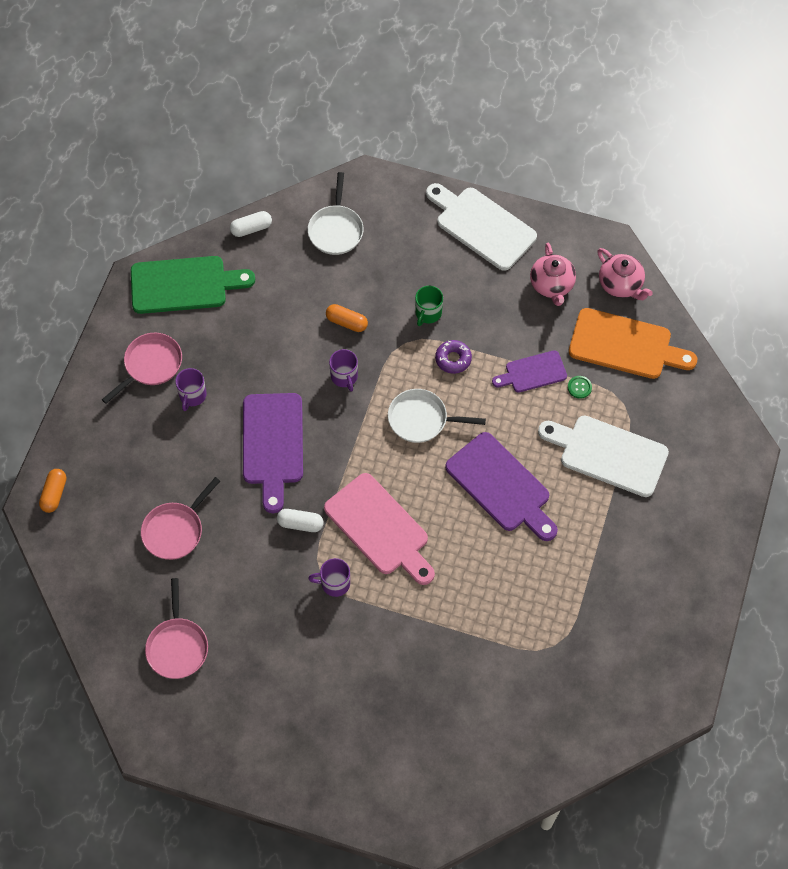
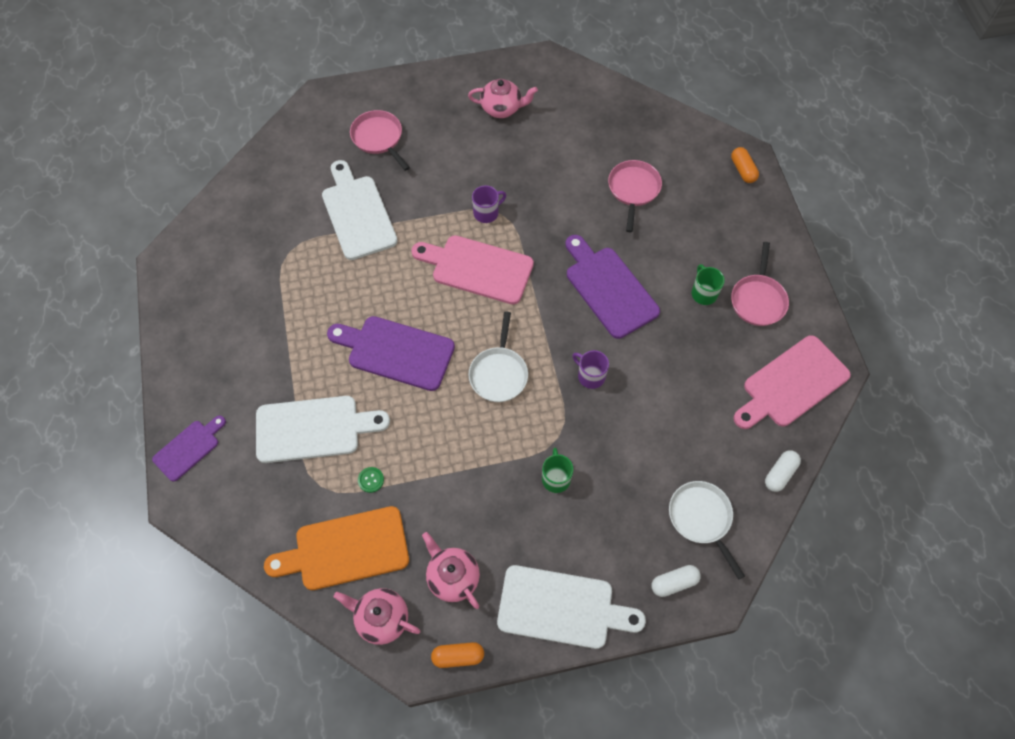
camera: 150 degrees right, 0 degrees up
green cutting board [131,256,255,314] -> pink cutting board [733,335,851,429]
pink pan [145,578,208,679] -> pink pan moved to [350,110,410,171]
purple mug [175,368,207,411] -> green mug [692,264,725,305]
white capsule [277,509,324,532] -> white capsule moved to [652,565,701,597]
orange capsule [326,304,368,332] -> orange capsule moved to [431,642,484,668]
white pan [388,389,486,443] -> white pan turned 120 degrees clockwise [468,311,528,402]
purple donut [435,340,472,374] -> none
purple cutting board [492,350,567,393] -> purple cutting board moved to [152,415,226,482]
none -> white cutting board [322,160,398,260]
none -> pink teapot [468,79,538,118]

